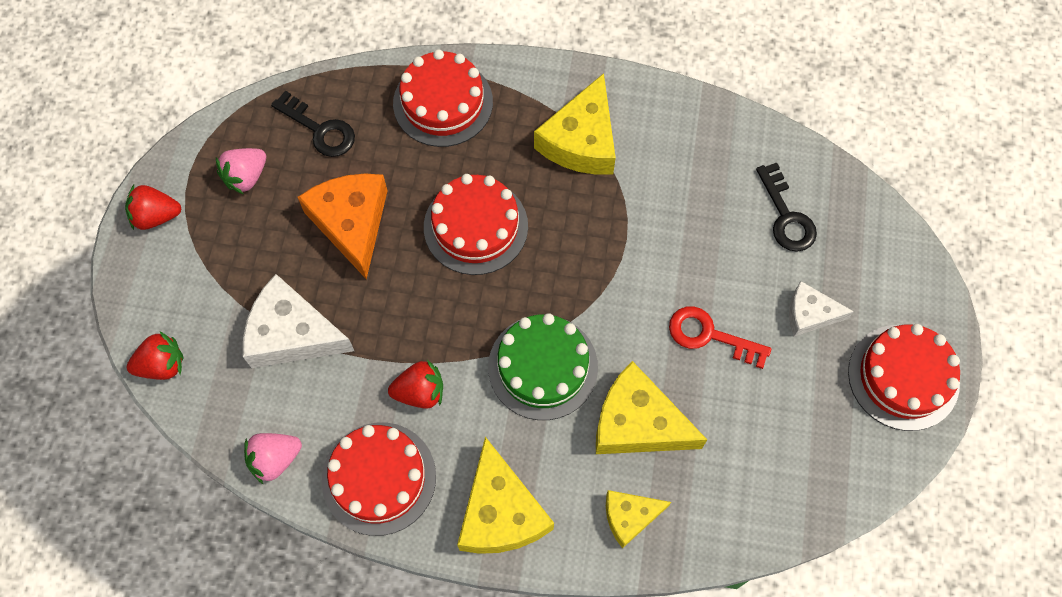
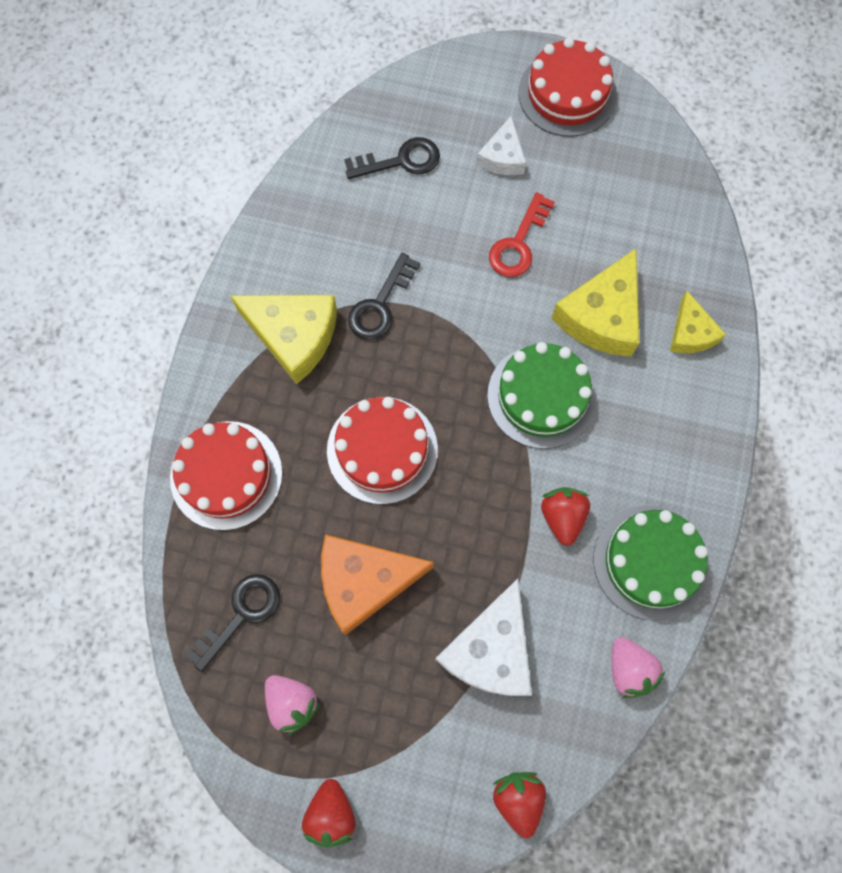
camera: 85 degrees left, 5 degrees up
red cake [322,422,436,536] -> green cake [594,505,709,621]
yellow cheese [457,437,554,554] -> none
none -> black key [348,253,420,340]

